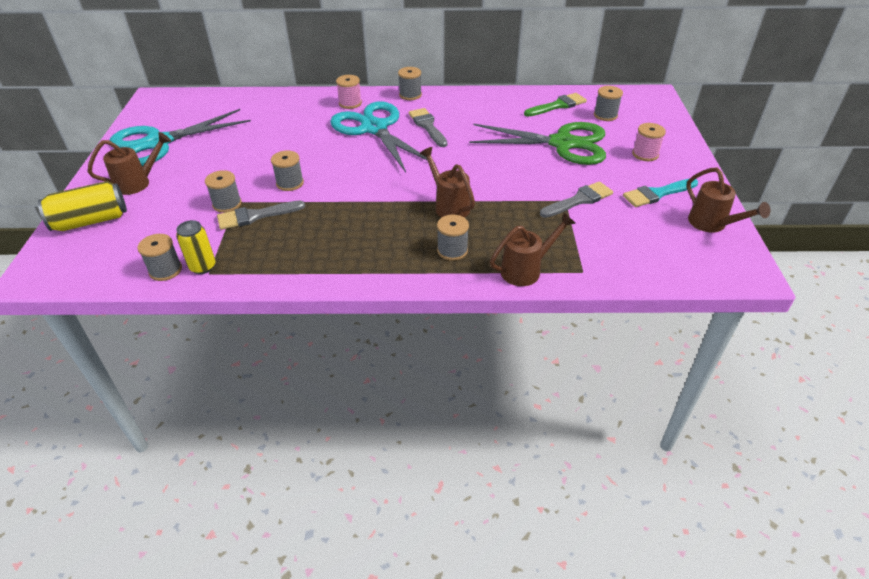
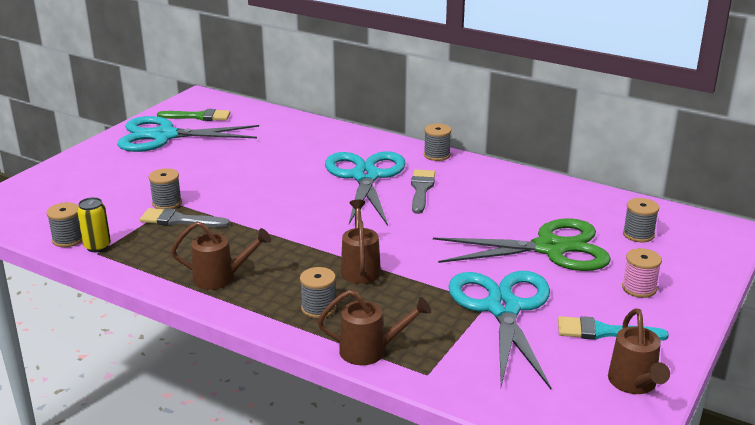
camera: 30 degrees right, 15 degrees down
yellow can [38,181,127,231] -> none
brown watering can [88,132,171,195] -> brown watering can moved to [171,221,271,290]
grey spool [271,151,304,191] -> none
pink spool [336,75,362,109] -> none
green scissors [469,122,606,165] -> green scissors turned 45 degrees counterclockwise [433,218,611,271]
green brush [524,93,587,117] -> green brush moved to [157,109,230,121]
grey brush [540,181,613,218] -> turquoise scissors [448,271,551,389]

